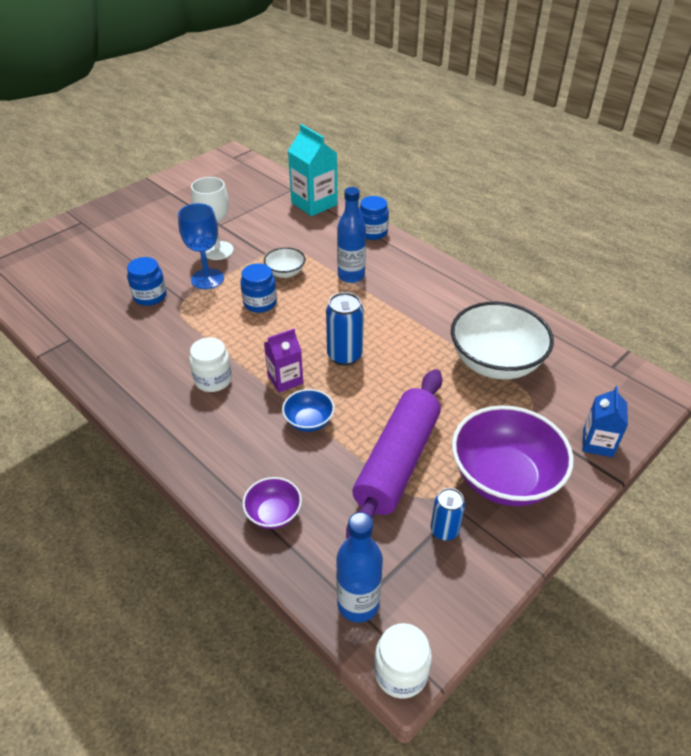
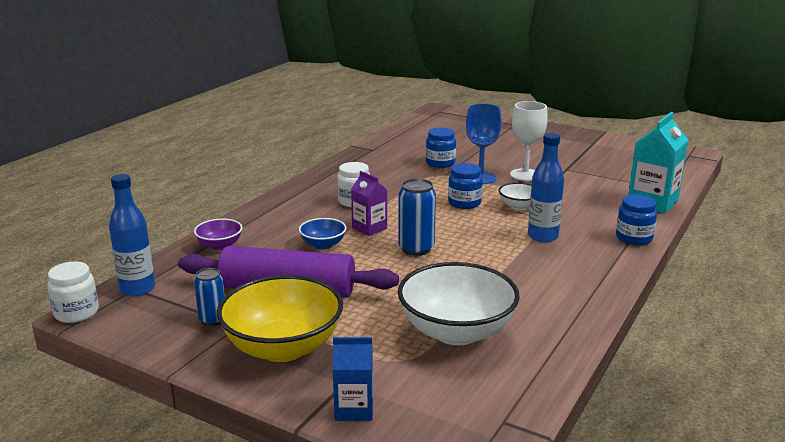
camera: 75 degrees right, 20 degrees down
purple bowl [452,405,574,506] -> yellow bowl [217,275,343,362]

